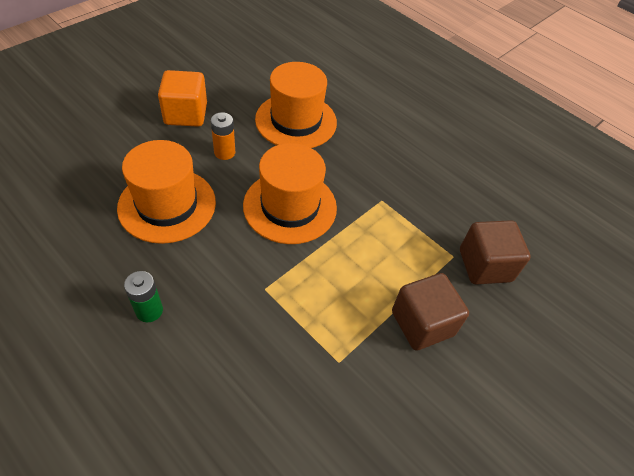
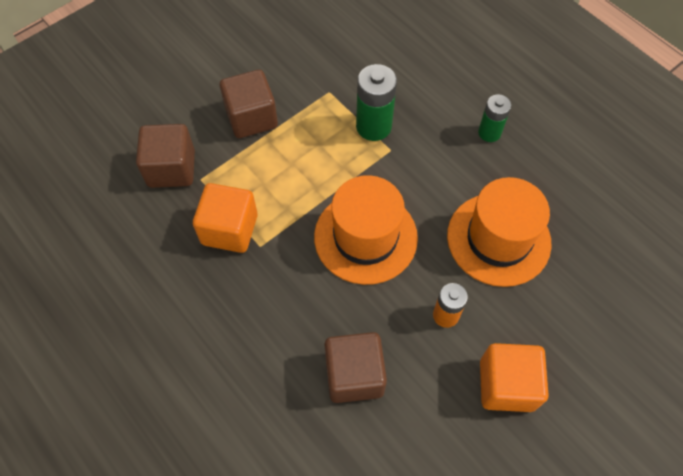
camera: 170 degrees left, 10 degrees up
orange hat [255,62,337,148] -> brown cube [324,332,387,403]
none -> orange cube [193,183,258,253]
none -> green battery [356,64,397,141]

